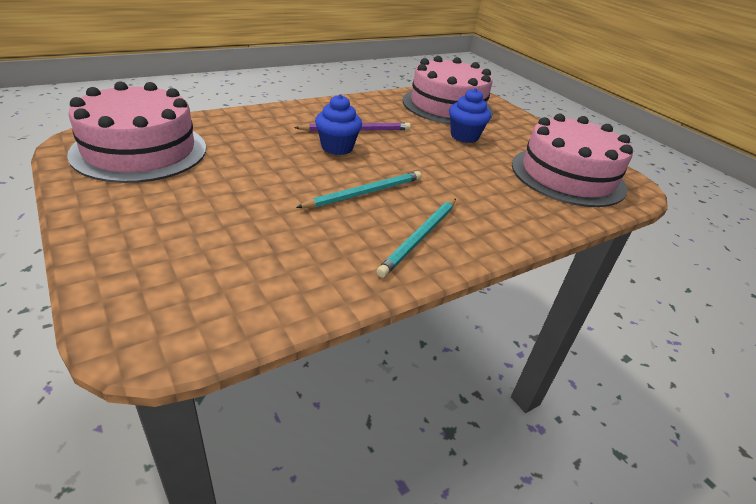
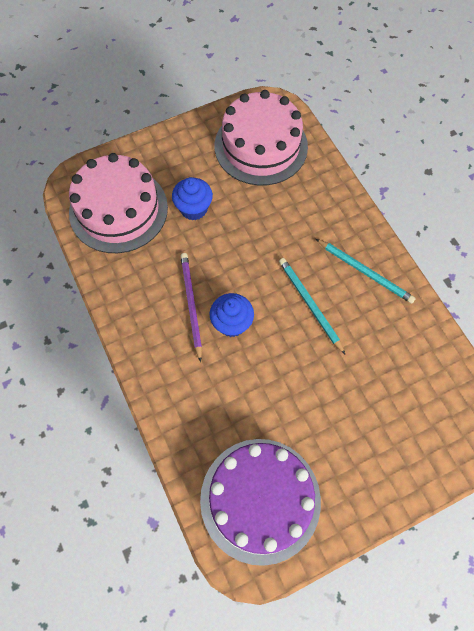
camera: 80 degrees left, 30 degrees up
pink cake [67,81,206,183] -> purple cake [200,439,321,566]

